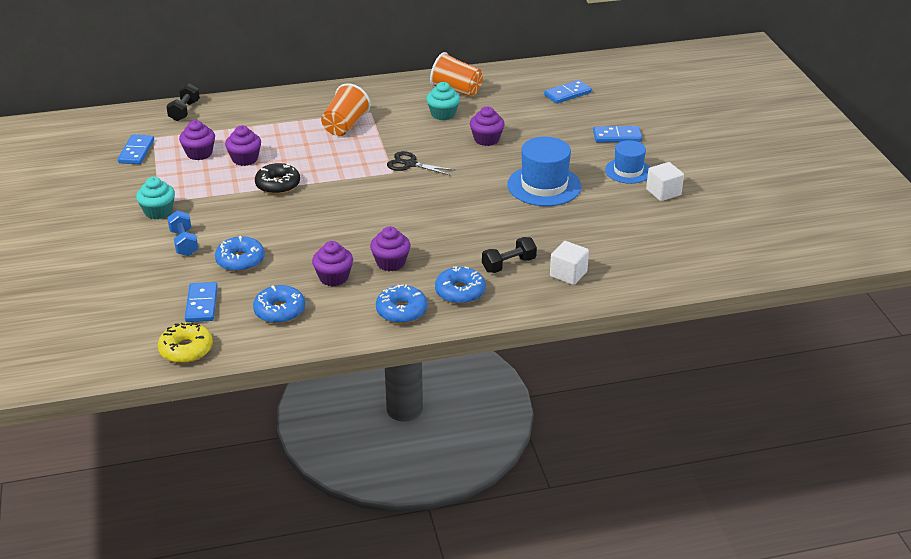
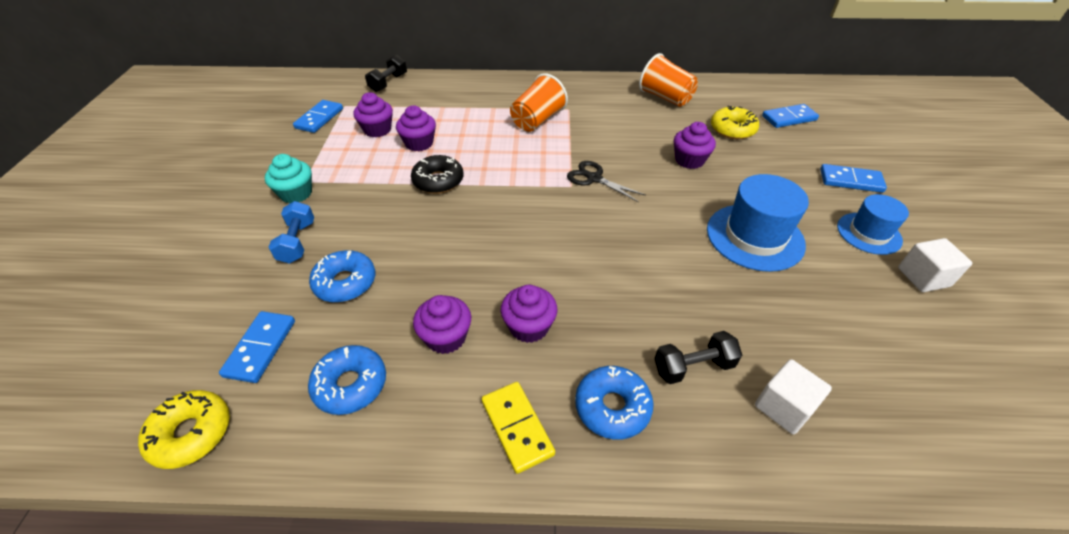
camera: 15 degrees right, 10 degrees up
blue donut [376,284,428,324] -> yellow domino [482,382,555,474]
turquoise cupcake [426,82,460,120] -> none
none -> yellow donut [711,106,759,139]

